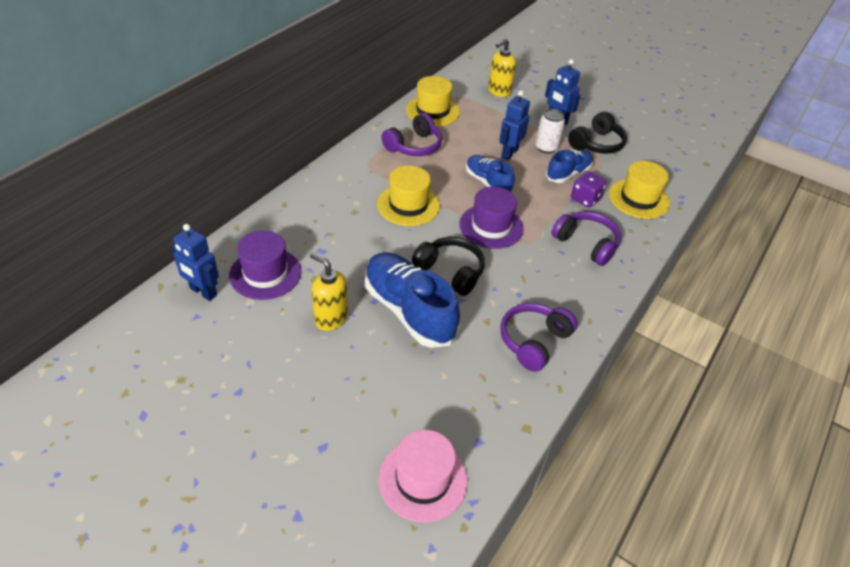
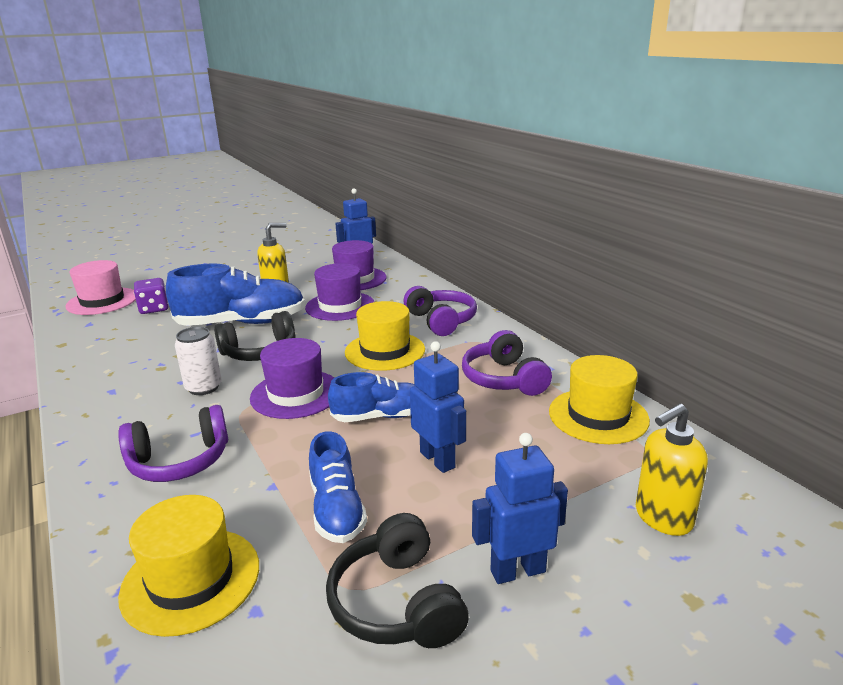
camera: 120 degrees right, 20 degrees down
yellow soap dispenser [488,38,516,97] -> yellow soap dispenser turned 105 degrees counterclockwise [636,403,708,536]
purple headphones [500,303,578,372] -> purple headphones moved to [404,286,477,336]
white can [536,109,565,153] -> white can moved to [175,327,222,395]
purple dice [571,171,607,208] -> purple dice moved to [134,278,169,314]
none -> purple hat [305,263,374,321]

